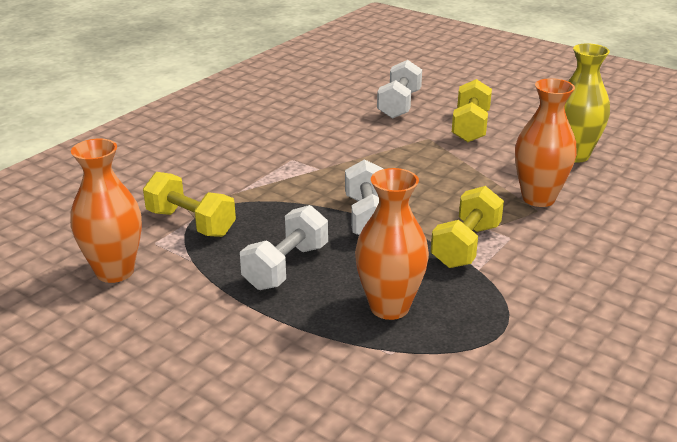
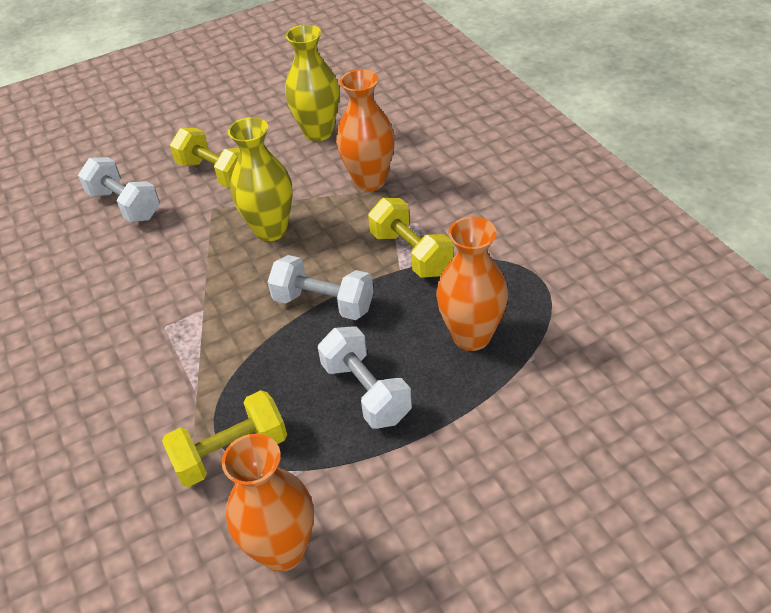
camera: 60 degrees left, 15 degrees up
none -> yellow vase [228,117,293,241]

